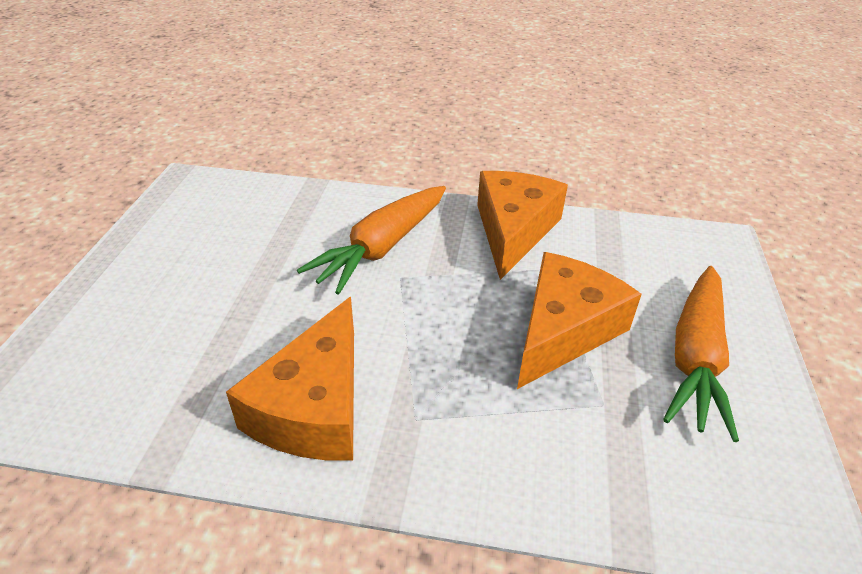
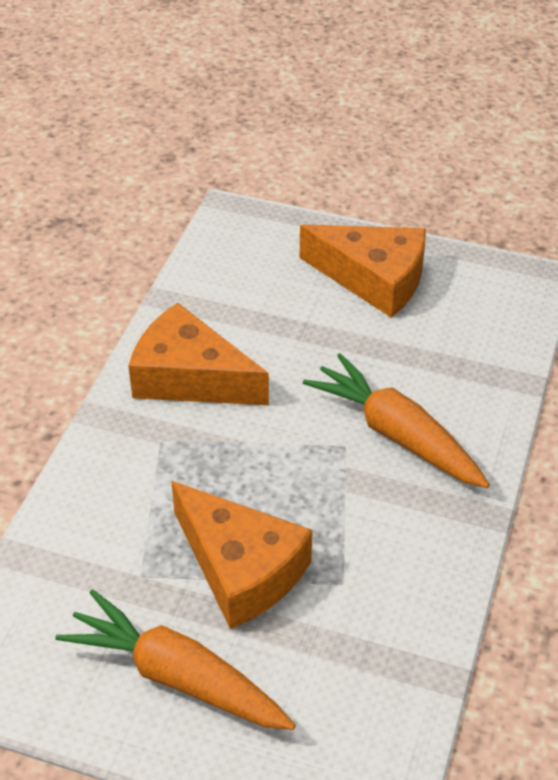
camera: 100 degrees right, 5 degrees up
orange cheese [477,171,568,280] -> orange cheese moved to [300,224,426,318]

